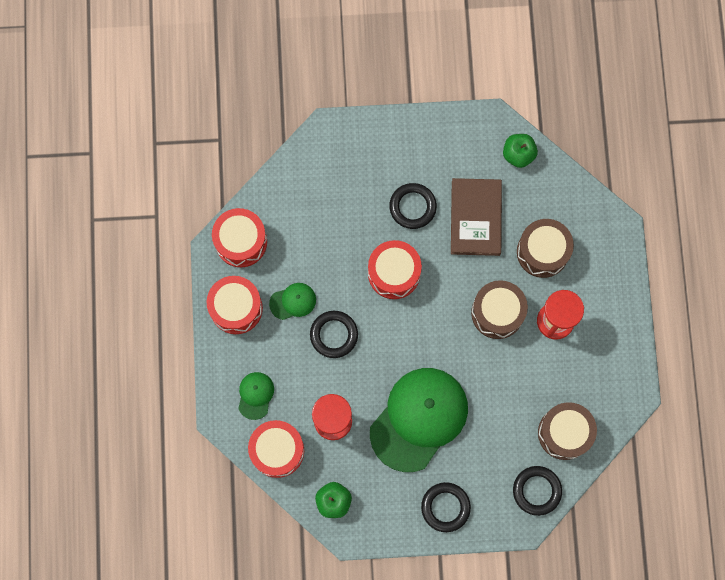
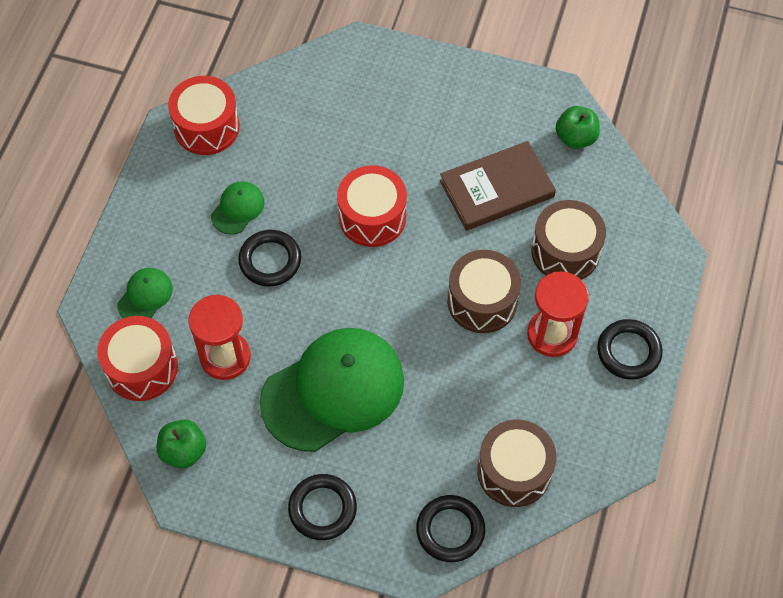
camera: 20 degrees right, 15 degrees down
red drum [207,276,263,334] -> none
green cap [269,283,316,320] -> green cap turned 60 degrees counterclockwise [211,181,265,235]
black ring [389,183,437,229] -> black ring moved to [597,319,663,380]
brown book [451,178,502,256] -> brown book turned 45 degrees clockwise [440,141,556,231]

